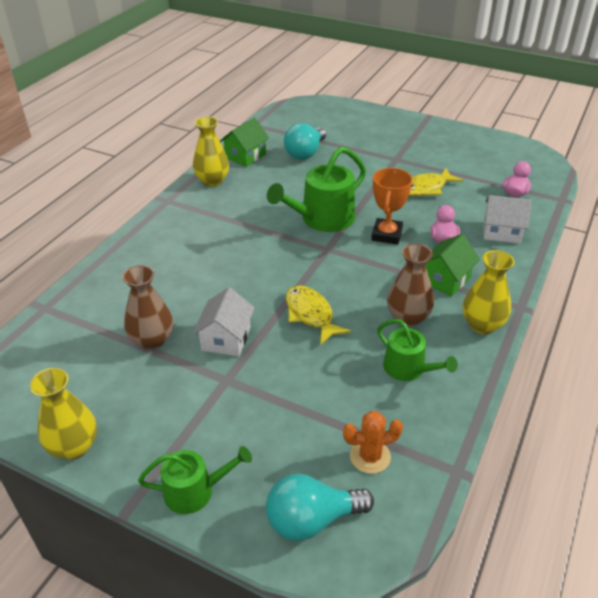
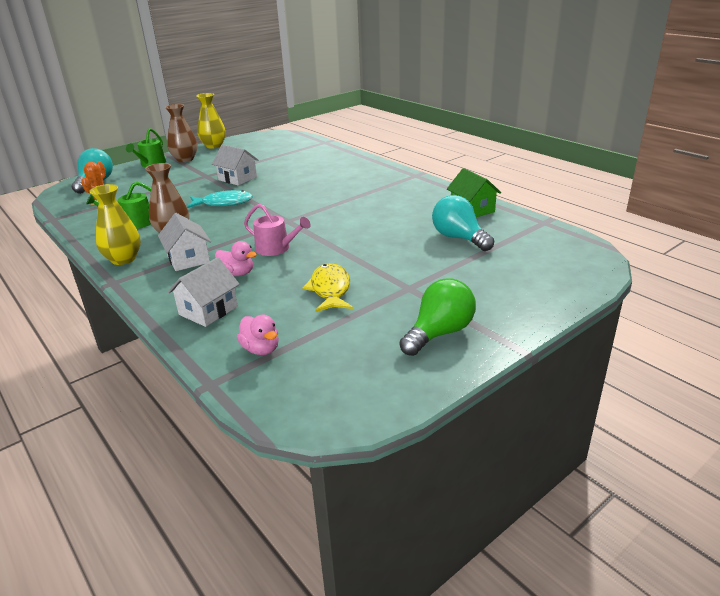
camera: 115 degrees right, 10 degrees down
brown vase [122,265,173,350] -> brown vase moved to [165,104,198,162]
yellow vase [193,116,229,187] -> none
green watering can [267,147,366,232] -> none
yellow fish [286,285,351,345] -> turquoise fish [187,190,253,208]
orange trophy [371,168,413,245] -> pink watering can [244,204,311,256]
green house [425,234,480,297] -> white house [158,213,211,271]
none -> green light bulb [399,278,476,356]

